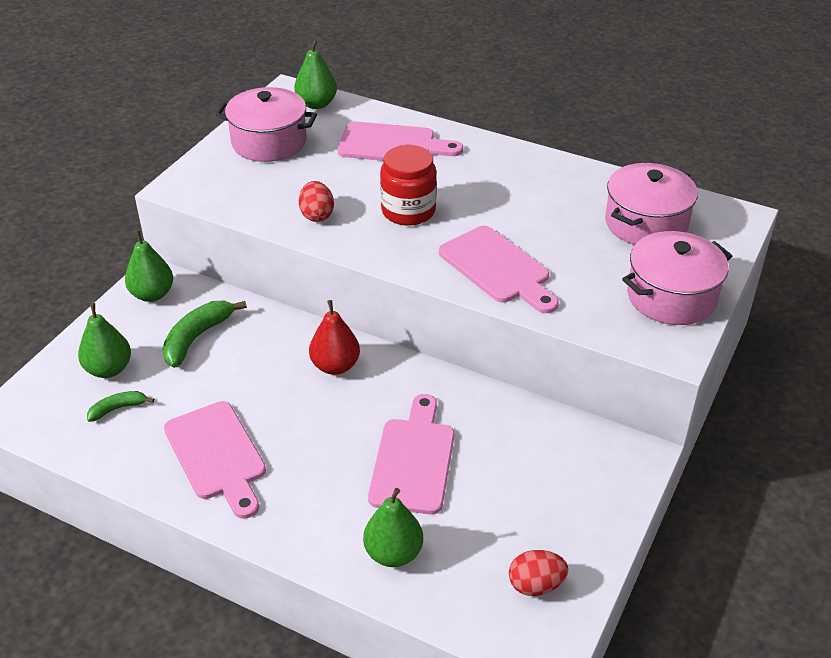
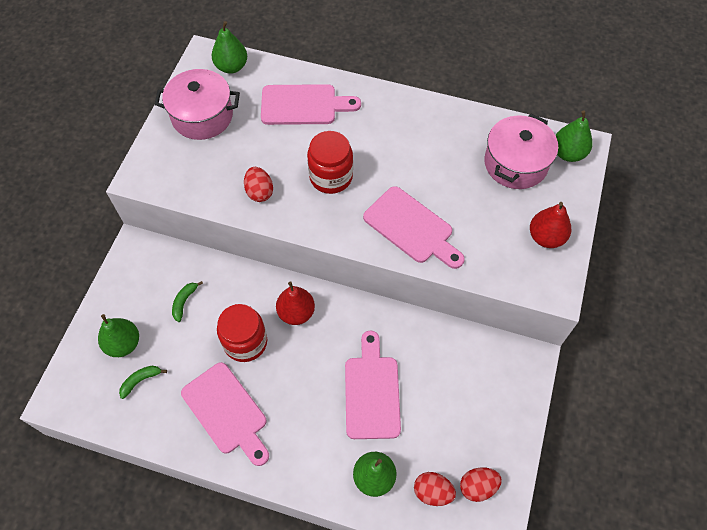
camera: 10 degrees left, 20 degrees up
green pear [125,230,173,302] -> green pear moved to [555,110,592,162]
green banana [162,301,247,368] -> green banana [172,281,203,322], size x0.57
pink pot [622,231,732,325] -> red pear [530,202,571,248]
none -> red jar [217,304,267,362]
none -> red egg [414,472,456,506]

